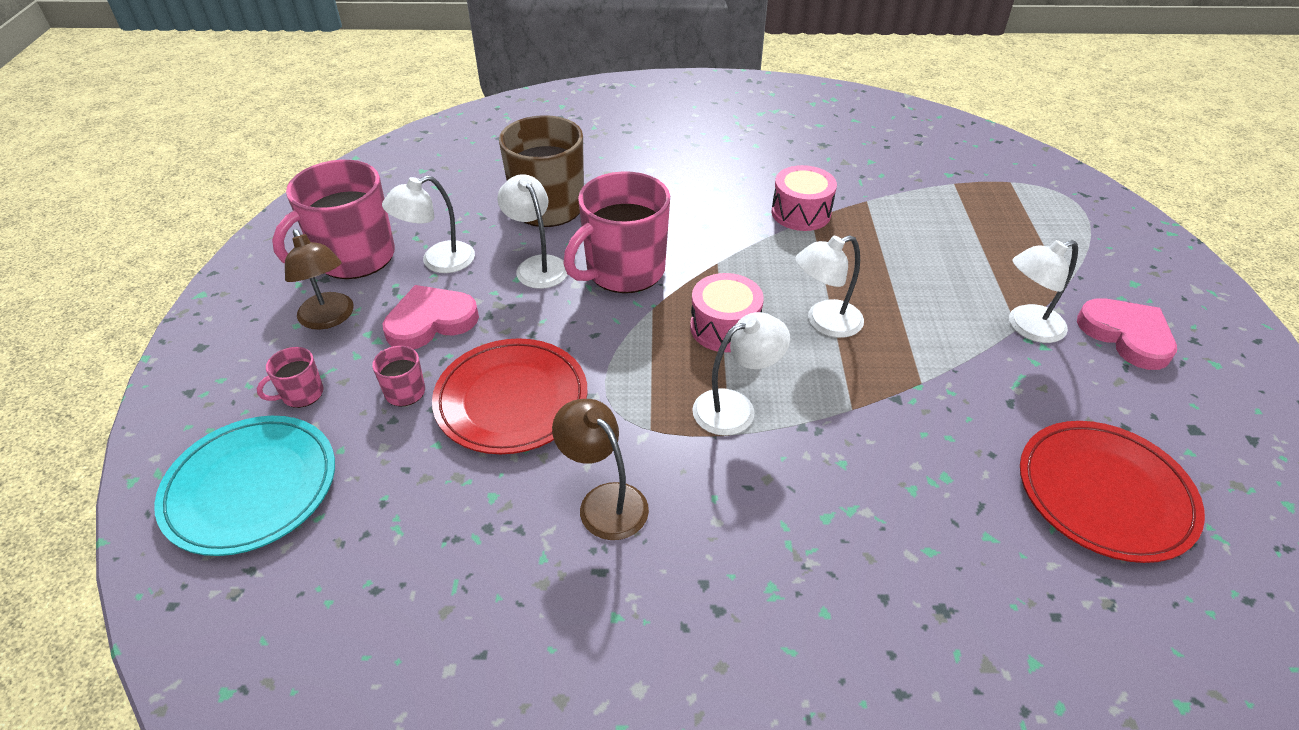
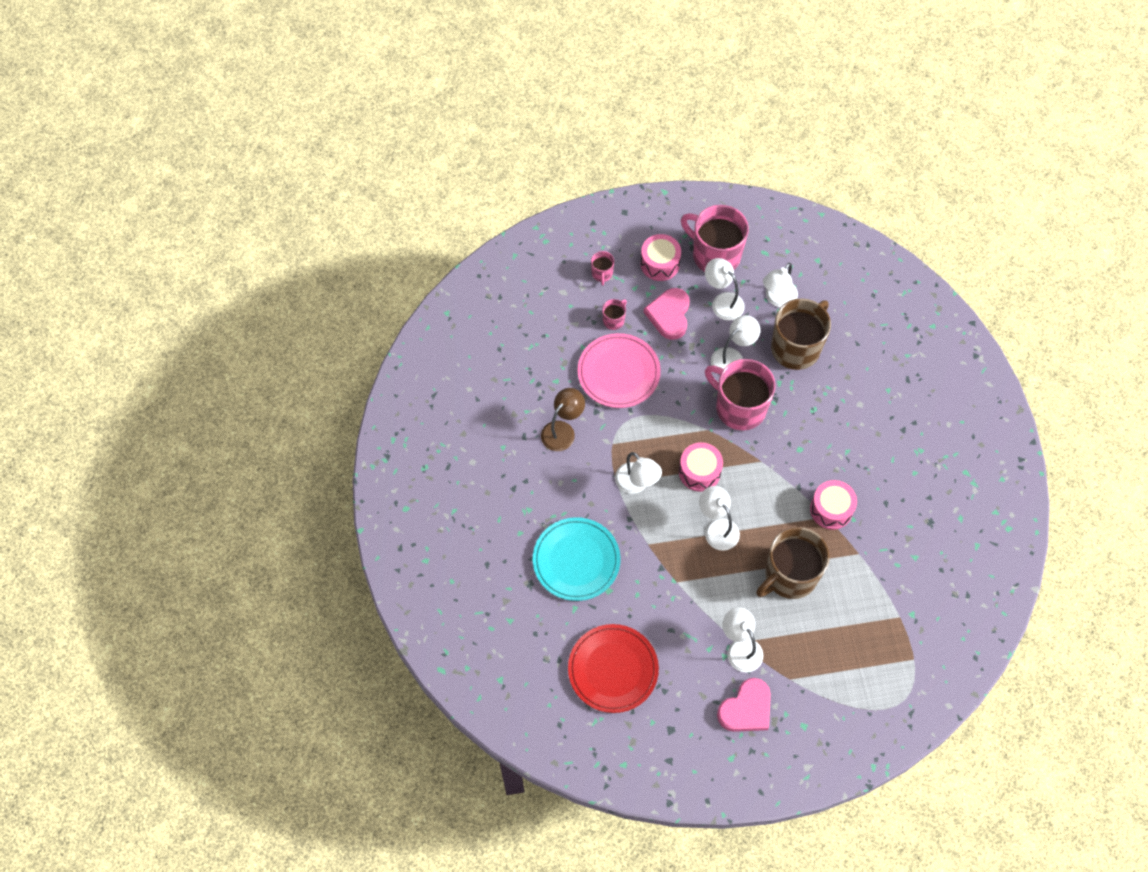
camera: 80 degrees right, 20 degrees up
turquoise plate [154,416,335,556] -> turquoise plate moved to [533,517,621,601]
pink mug [257,347,323,408] -> pink mug turned 135 degrees counterclockwise [591,251,614,286]
brown lamp [285,229,354,330] -> pink drum [640,234,681,281]
pink heart [383,285,479,349] -> pink heart turned 135 degrees counterclockwise [644,288,690,340]
red plate [432,338,588,454] -> pink plate [577,333,661,408]
none -> brown mug [756,527,830,599]
none -> white lamp [763,263,798,307]

